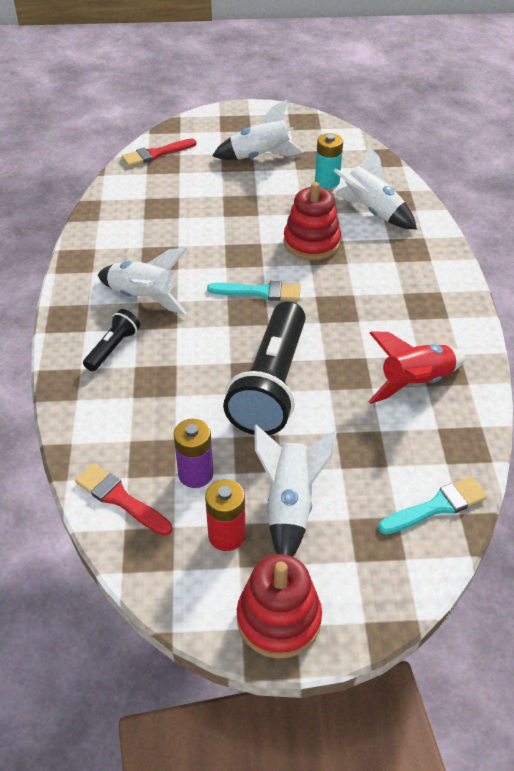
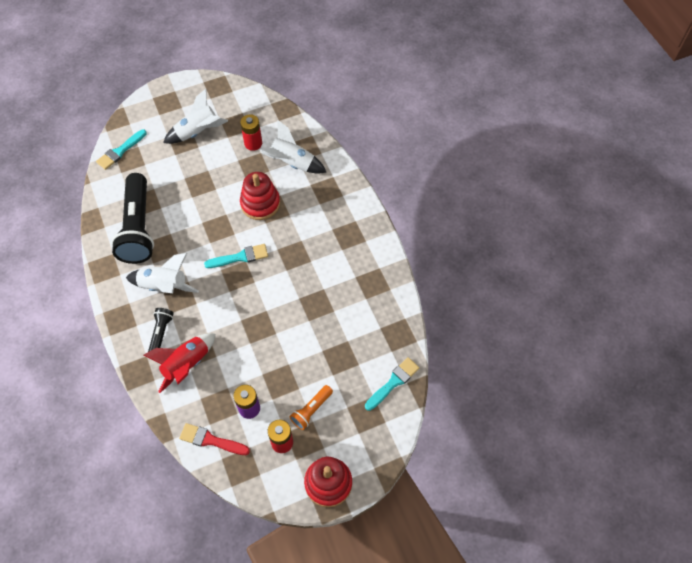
camera: 20 degrees left, 15 degrees up
red brush [122,138,197,167] -> turquoise brush [96,129,147,170]
black flashlight [223,301,306,435] -> black flashlight moved to [111,173,154,264]
white rocket [254,425,337,557] -> orange flashlight [290,385,333,430]
turquoise battery [315,133,343,188] -> red battery [240,114,262,151]
red rocket [368,331,466,404] -> red rocket moved to [143,333,215,393]

